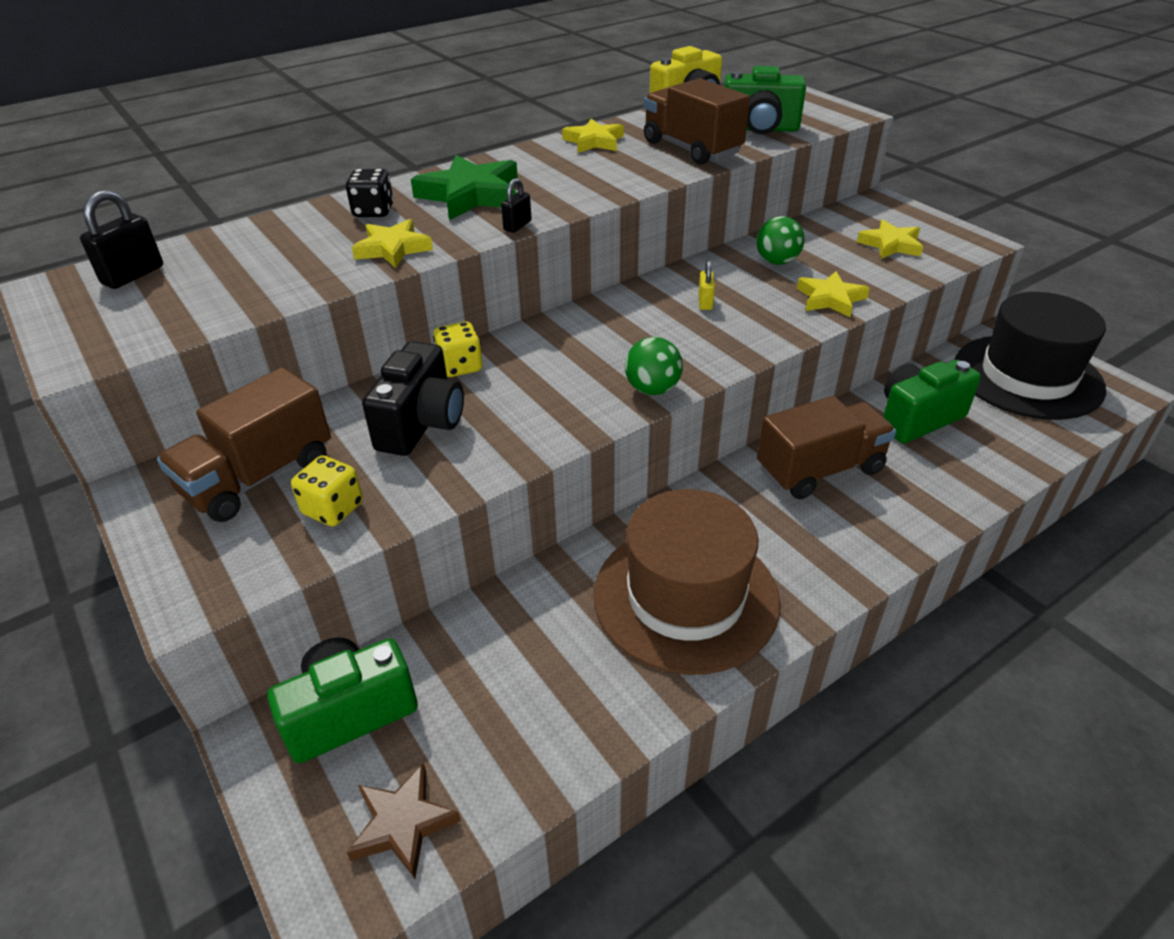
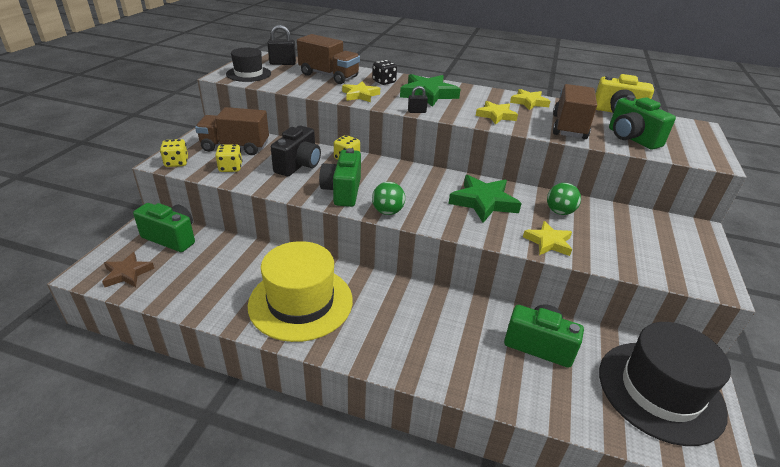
camera: 50 degrees right, 5 degrees down
black camera [362,341,464,456] -> black camera turned 45 degrees counterclockwise [271,126,321,176]
brown hat [594,489,780,675] -> yellow hat [248,241,353,342]
yellow padlock [698,260,715,310] -> green star [448,175,522,223]
brown truck [757,396,896,499] -> brown truck moved to [297,34,360,84]
yellow star [857,220,923,259] -> yellow star moved to [476,101,518,124]
none -> yellow dice [160,139,188,167]
none -> black hat [226,48,271,82]
none -> green camera [319,148,361,207]

